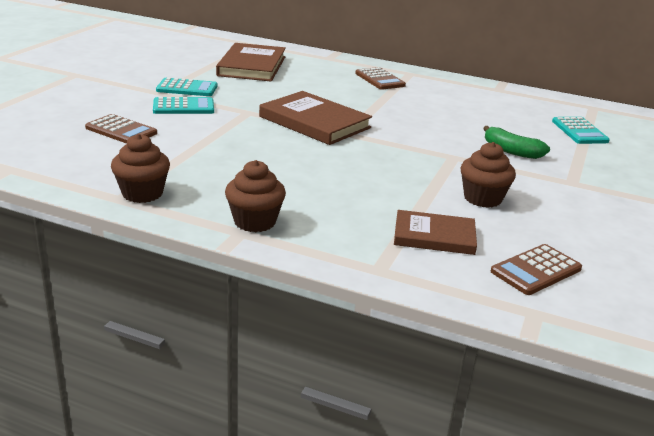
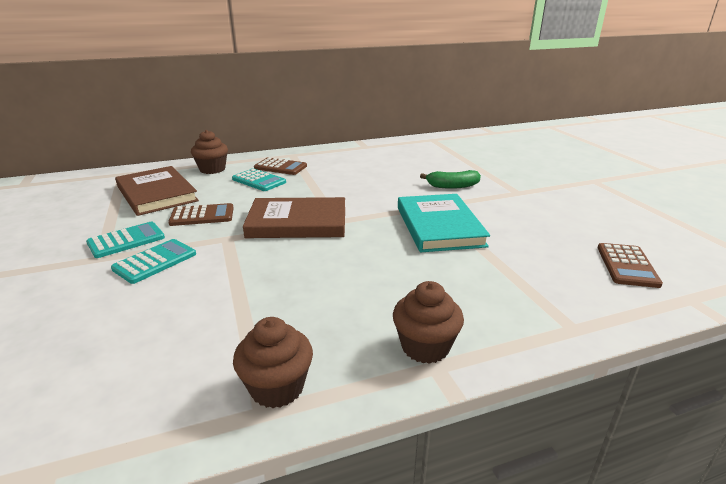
camera: 40 degrees left, 0 degrees up
brown calculator [85,114,157,144] -> brown calculator moved to [168,203,234,226]
brown book [394,210,477,255] -> none
brown cupcake [461,142,516,208] -> brown cupcake moved to [191,130,228,174]
turquoise calculator [552,117,610,144] -> turquoise calculator moved to [232,169,286,191]
none -> turquoise book [398,194,490,252]

